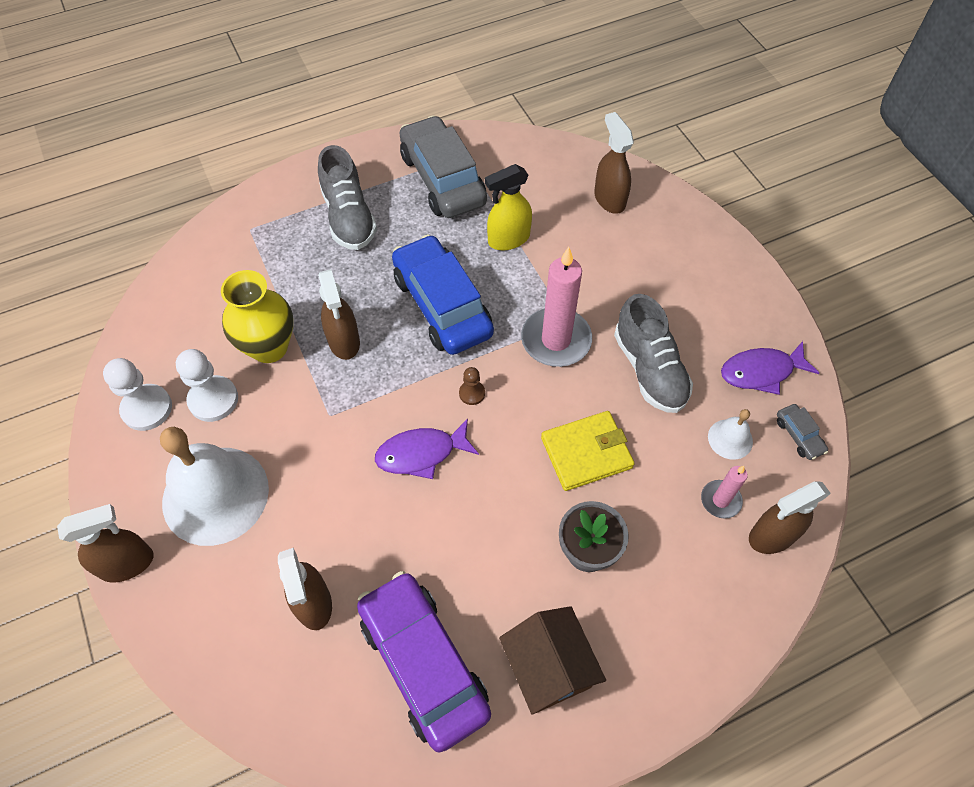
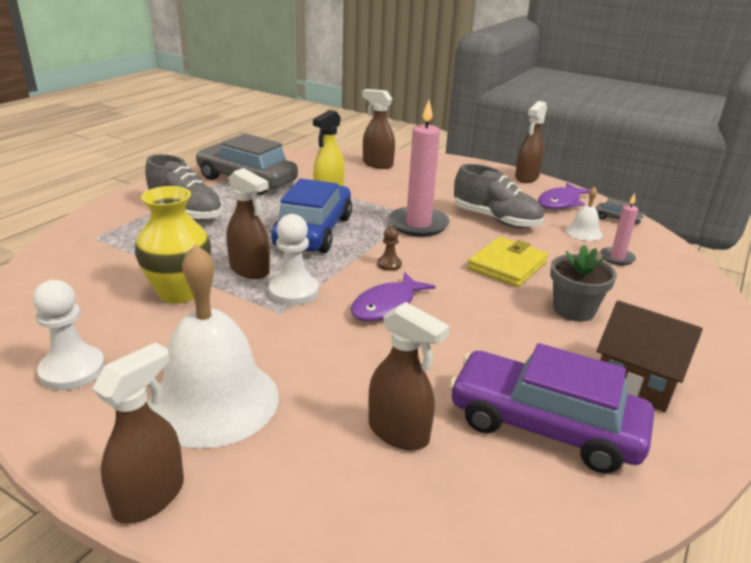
camera: 35 degrees left, 30 degrees down
white pawn [176,349,238,422] -> white pawn moved to [269,214,319,305]
blue car [392,234,494,355] -> blue car turned 75 degrees clockwise [271,179,352,253]
brown spray bottle [749,481,831,554] -> brown spray bottle moved to [515,101,547,183]

